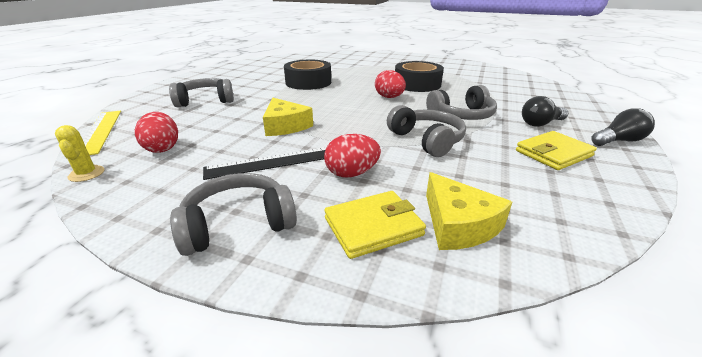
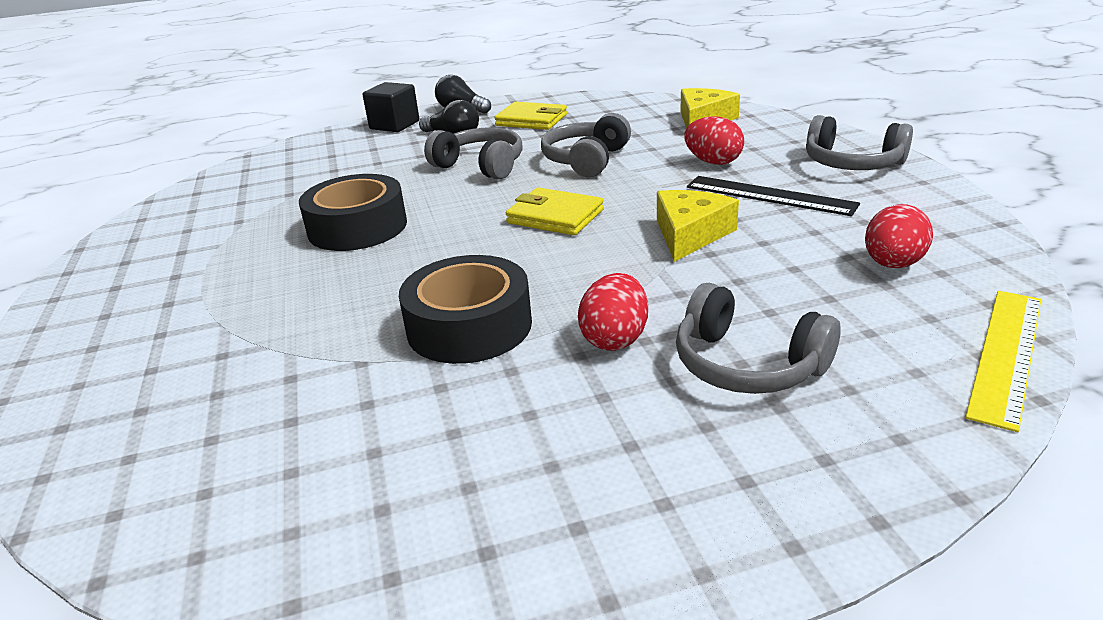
camera: 125 degrees left, 0 degrees up
yellow cactus [55,125,105,182] -> none
yellow wallet [324,191,426,259] -> yellow wallet moved to [506,187,604,235]
red egg [375,70,406,98] -> red egg moved to [578,273,648,351]
none -> black cube [363,82,419,132]

